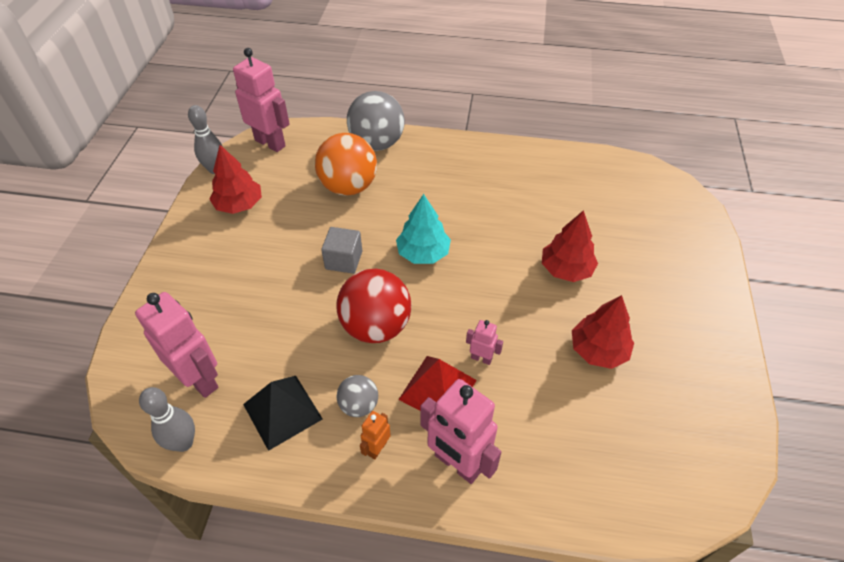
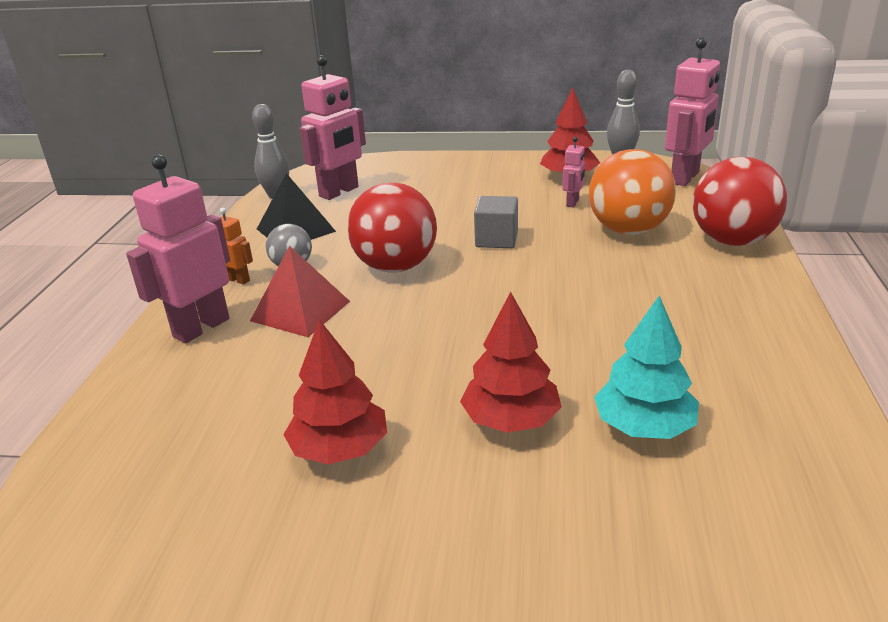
camera: 90 degrees right, 20 degrees down
grey ball [347,91,405,151] -> red ball [692,157,787,246]
turquoise tree [396,194,451,264] -> turquoise tree moved to [594,296,699,439]
pink robot [466,320,503,365] -> pink robot moved to [562,137,585,208]

